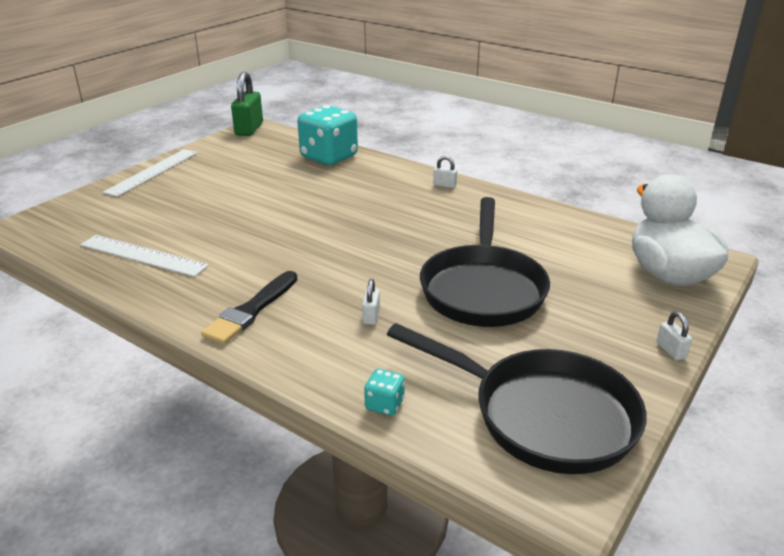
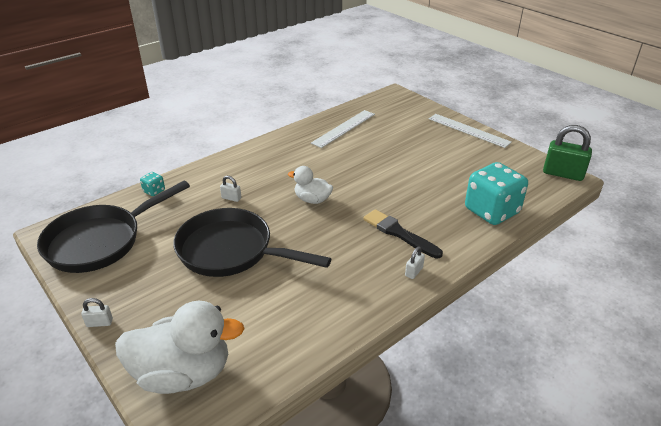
camera: 105 degrees right, 5 degrees up
black brush [201,271,297,345] -> black brush moved to [363,209,443,259]
none -> white duck [288,166,333,204]

